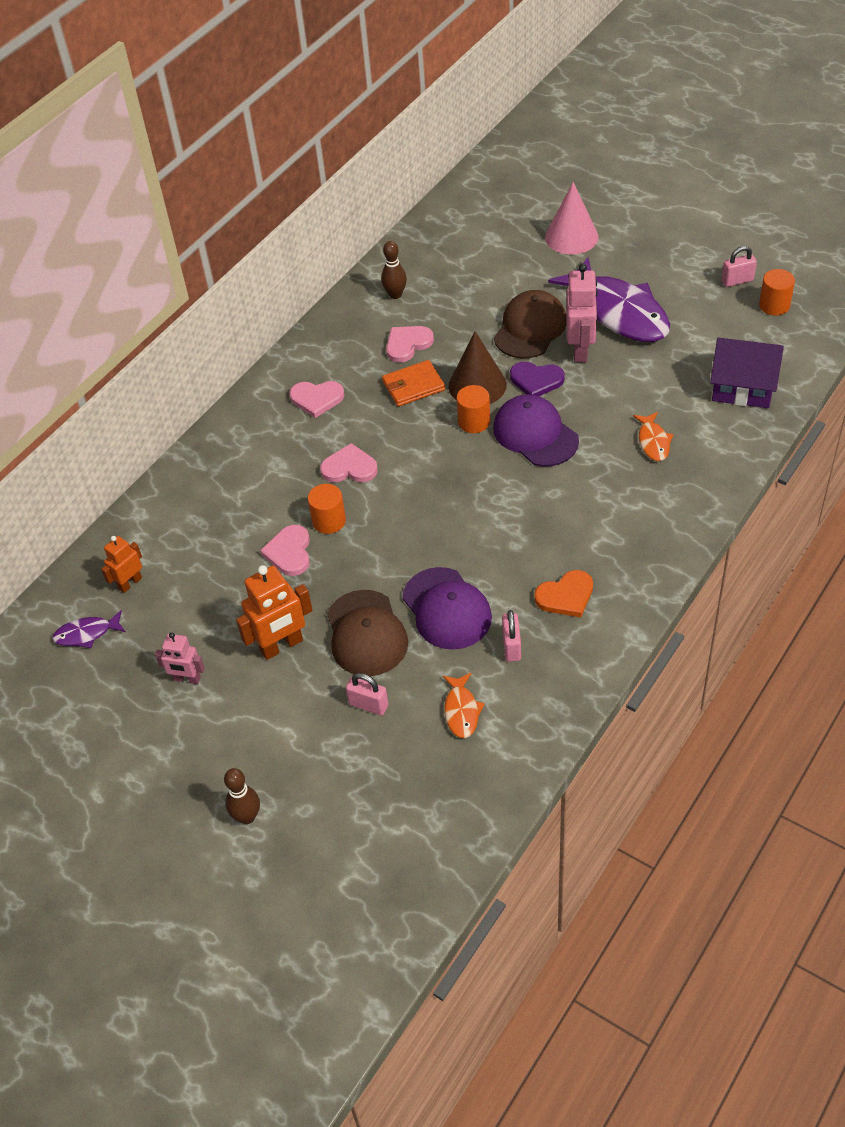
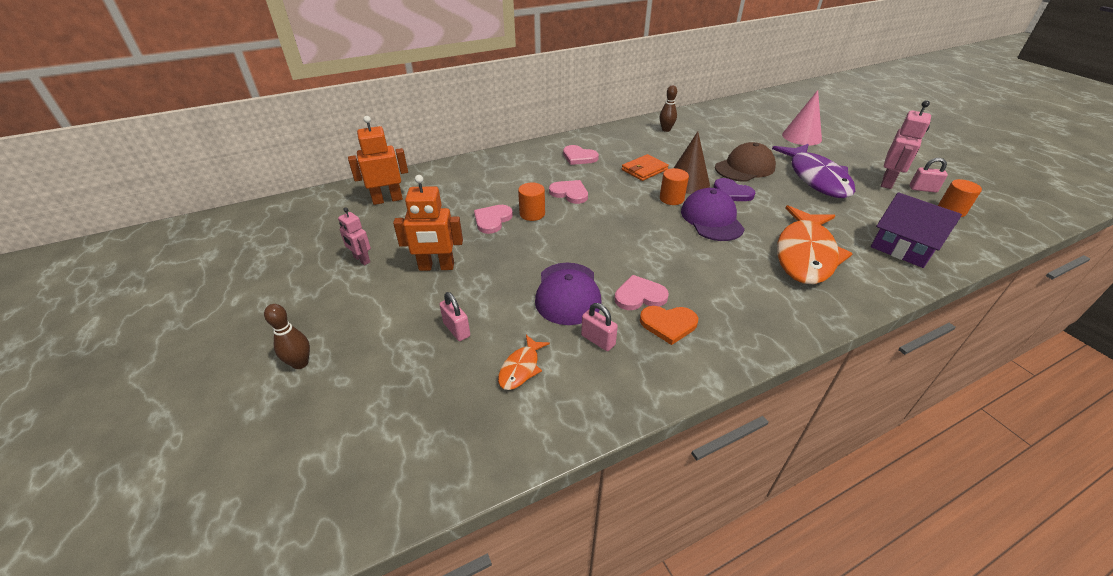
camera: 25 degrees right, 10 degrees down
purple fish [52,610,125,648] -> none
orange robot [101,536,142,593] -> orange robot [348,116,408,205], size x1.65
brown cap [327,590,408,676] -> none
orange wallet [382,360,445,407] -> orange wallet turned 45 degrees counterclockwise [622,154,669,181]
pink heart [386,326,434,363] -> pink heart moved to [614,275,669,310]
pink padlock [502,610,521,662] -> pink padlock turned 75 degrees counterclockwise [581,303,618,351]
pink robot [566,264,598,363] -> pink robot moved to [881,100,931,189]
orange fish [633,412,673,461] -> orange fish [777,205,853,284], size x2.29

